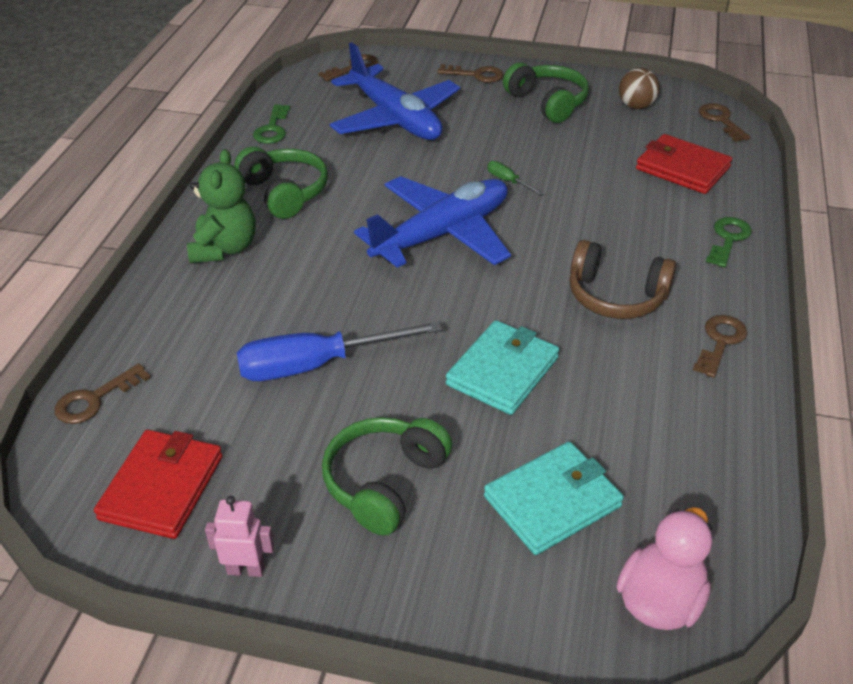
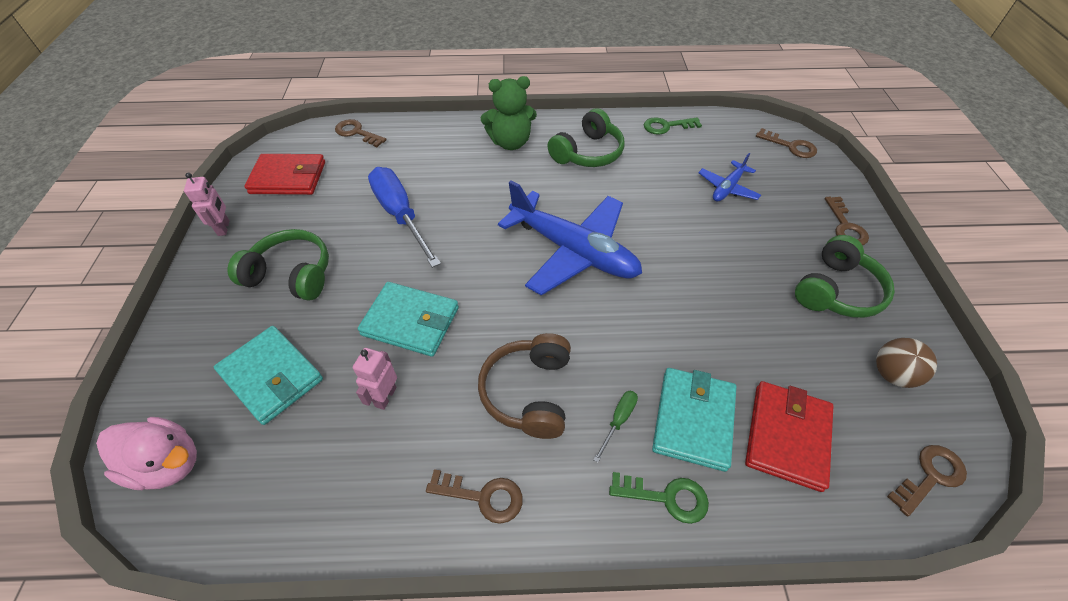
camera: 75 degrees right, 10 degrees up
blue plane [330,42,460,140] -> blue plane [698,153,761,201], size x0.48
green screwdriver [487,161,544,195] -> green screwdriver moved to [593,391,638,463]
none -> pink robot [353,348,397,410]
none -> turquoise wallet [652,368,736,472]

